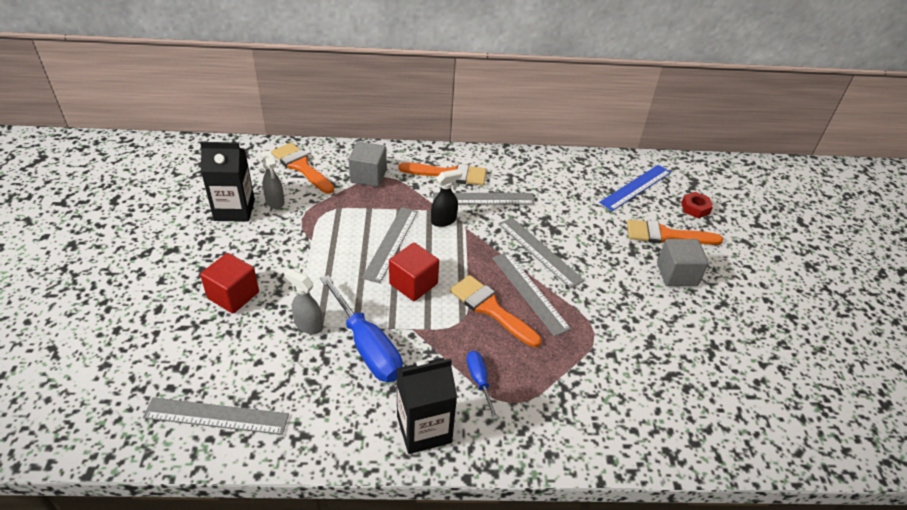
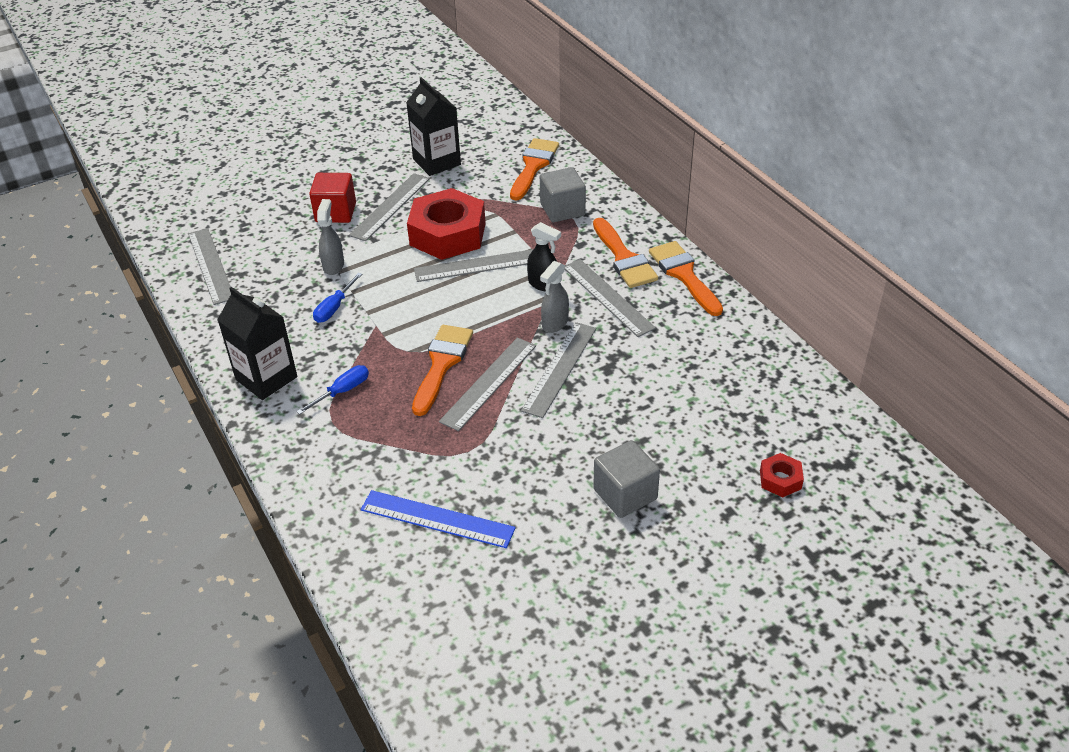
camera: 65 degrees right, 0 degrees up
grey spray bottle [262,150,285,209] -> grey spray bottle moved to [540,261,569,333]
blue screwdriver [320,275,403,382] -> blue screwdriver [313,273,362,323], size x0.51
red cube [389,243,439,301] -> none
blue ruler [599,165,671,211] -> blue ruler moved to [361,490,516,548]
orange brush [627,219,723,245] -> orange brush moved to [649,241,723,316]
none -> grey ruler [349,173,430,241]
none -> red nut [407,188,486,260]

